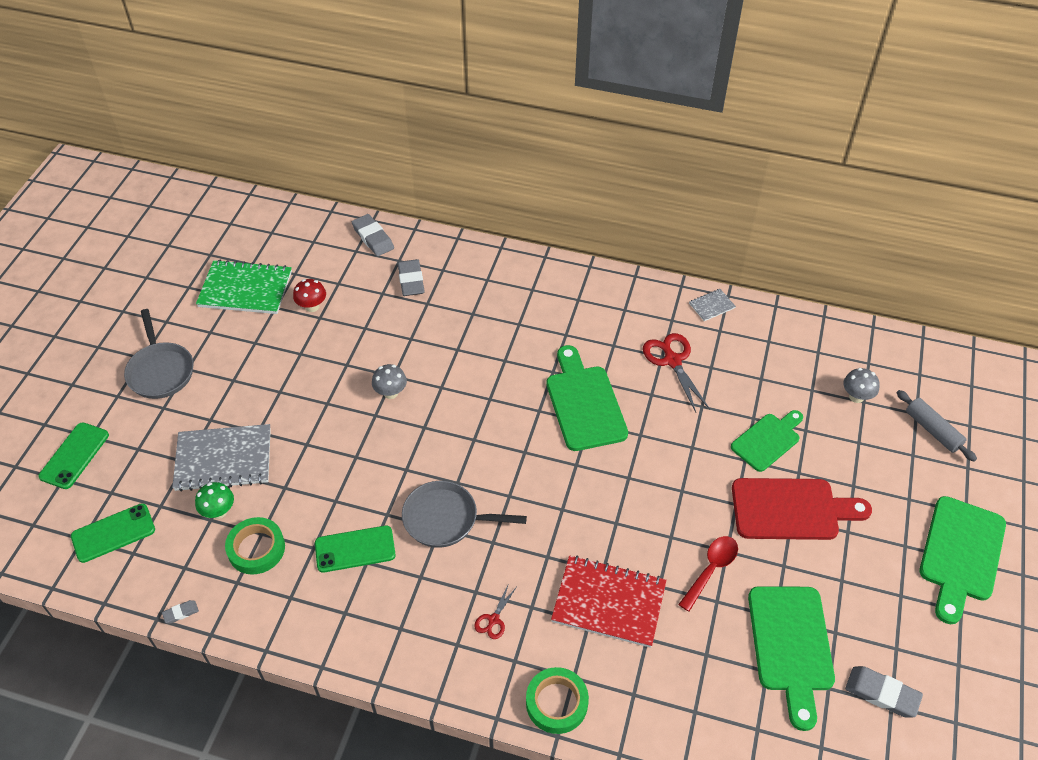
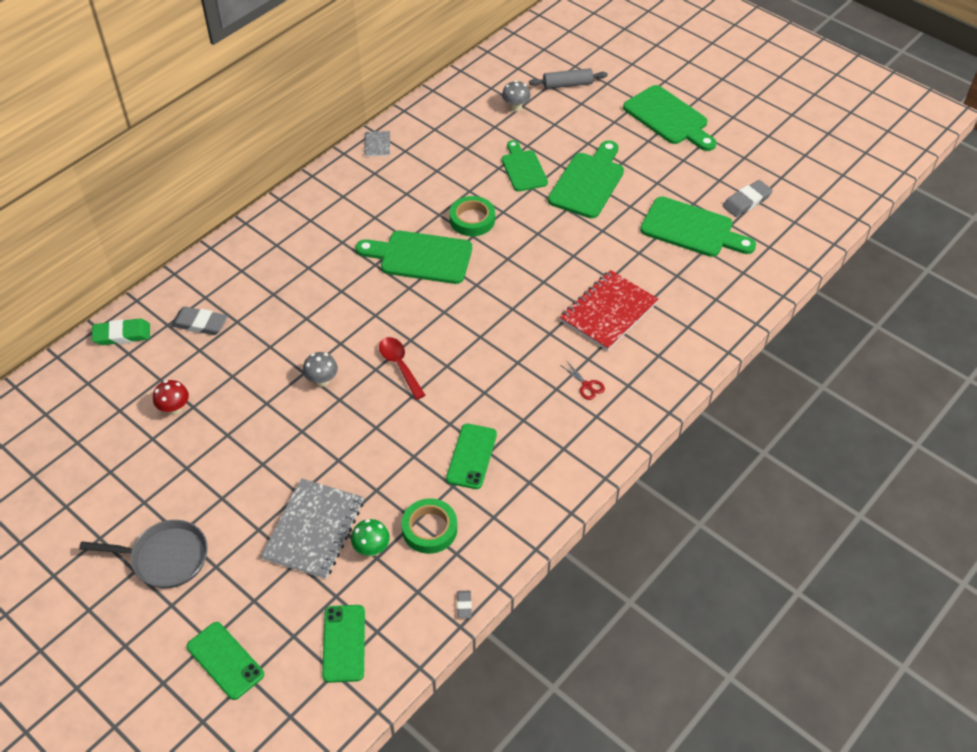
camera: 65 degrees left, 0 degrees up
green notebook [196,259,292,314] -> none
grey eraser [352,214,394,256] -> green eraser [92,318,150,345]
grey pan [402,481,527,548] -> none
green tape [526,667,589,734] -> green tape moved to [450,196,495,236]
red scissors [643,333,710,412] -> none
red spoon [678,536,738,612] -> red spoon moved to [379,337,425,400]
red cutting board [732,478,872,540] -> green cutting board [548,140,624,218]

